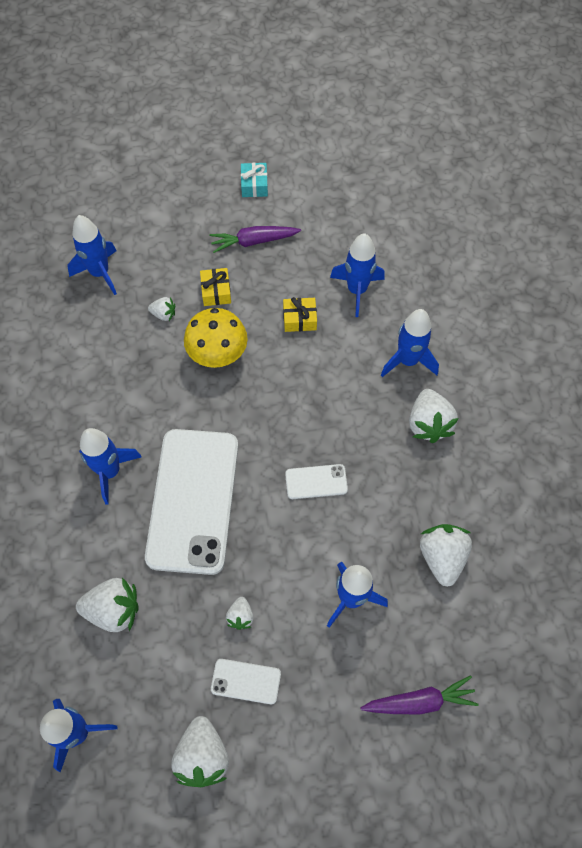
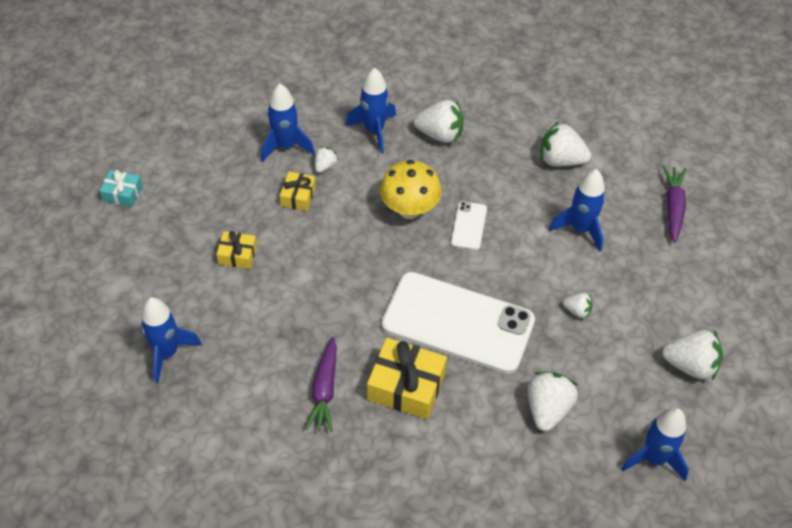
camera: 75 degrees left, 10 degrees down
blue rocket [79,428,142,504] -> yellow gift [367,338,447,419]
white strawberry [148,297,175,321] -> white strawberry moved to [315,146,339,173]
yellow mushroom [184,308,248,368] -> yellow mushroom moved to [380,160,442,219]
purple carrot [210,226,301,253] -> purple carrot moved to [305,337,337,432]
white phone [211,659,281,704] -> none

